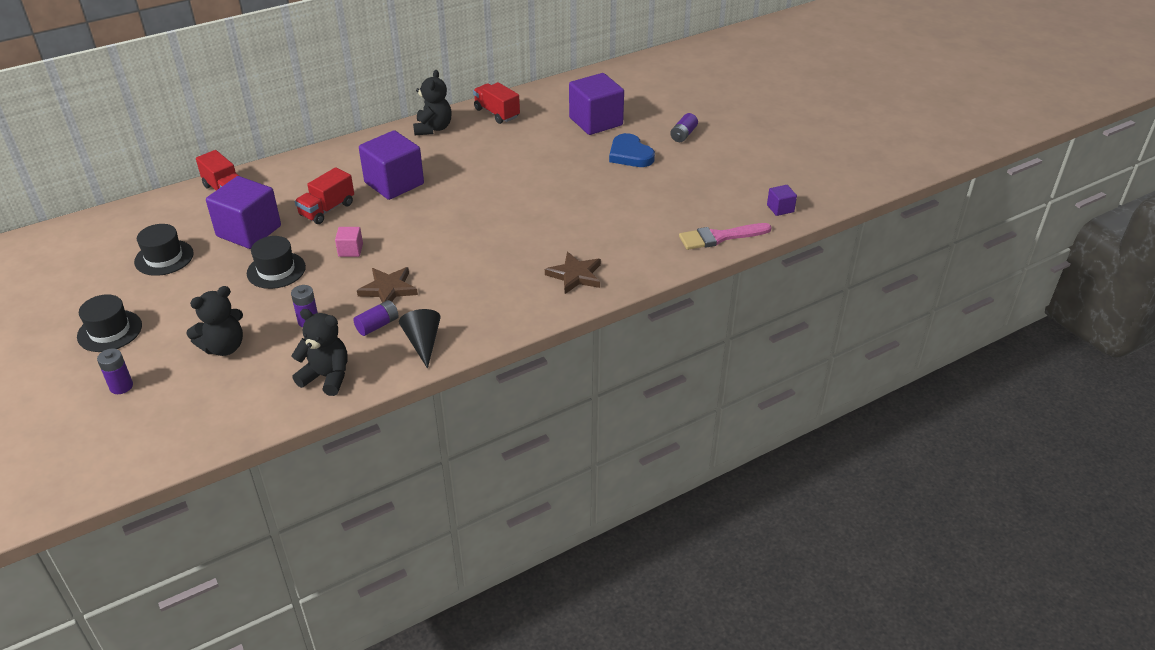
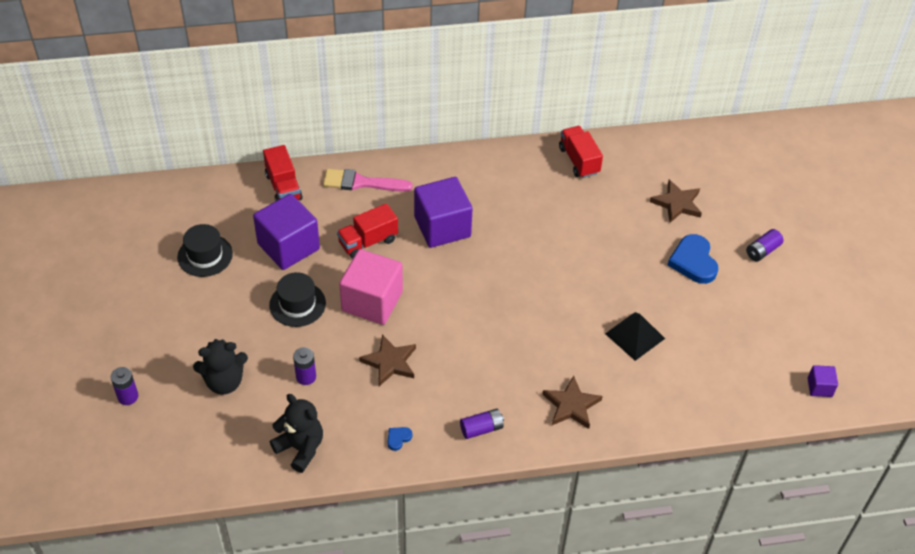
camera: 20 degrees right, 10 degrees up
black hat [77,294,142,352] -> none
pink cube [335,227,363,257] -> pink cube [339,249,403,325], size x2.19
purple battery [353,300,399,336] -> purple battery moved to [460,409,504,439]
black cone [399,309,441,369] -> blue heart [388,427,412,451]
black teddy bear [413,70,452,135] -> none
purple cube [569,73,624,135] -> brown star [650,180,702,223]
pink brush [679,223,771,250] -> pink brush moved to [323,169,413,192]
none -> black pyramid [605,312,665,361]

